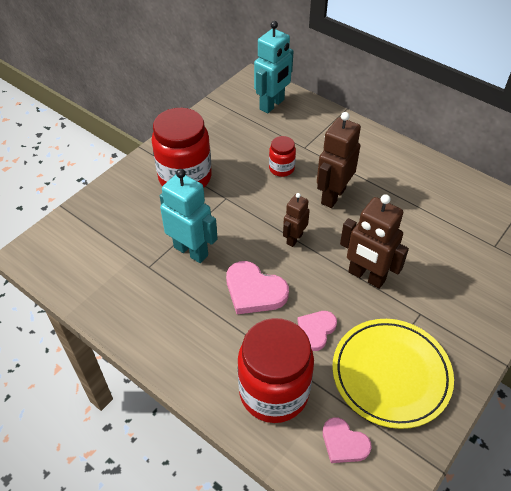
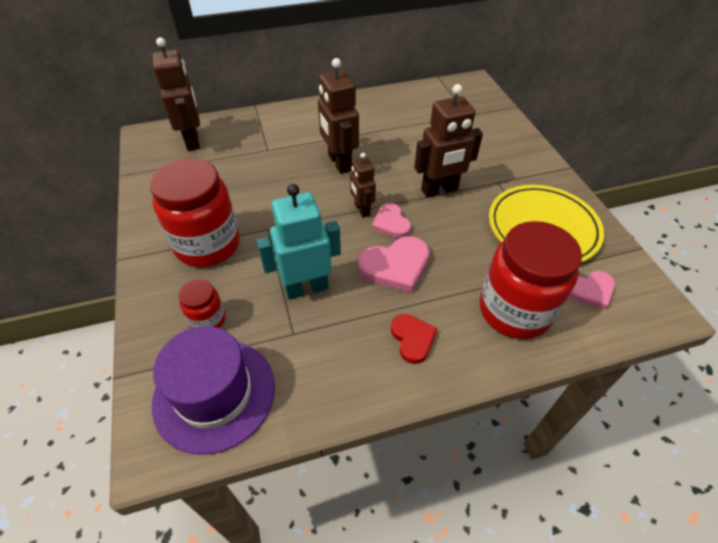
camera: 55 degrees left, 0 degrees up
turquoise robot [254,21,293,113] -> brown robot [152,37,200,151]
red jar [269,136,296,177] -> red jar moved to [178,279,226,328]
pink heart [297,311,337,351] -> pink heart moved to [372,203,411,238]
none -> purple hat [152,326,275,455]
none -> red heart [391,314,437,364]

